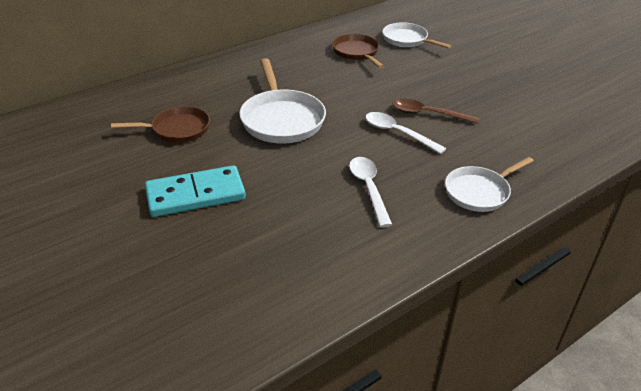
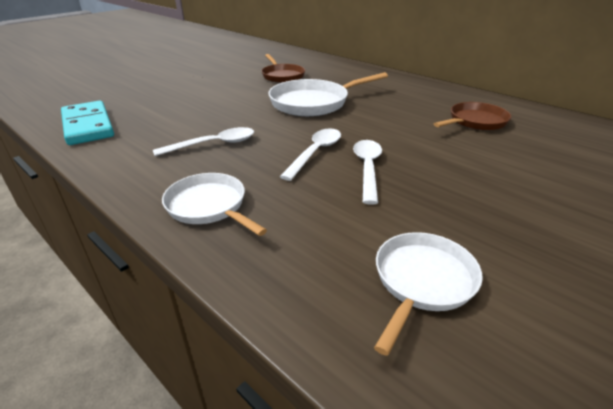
camera: 80 degrees right, 5 degrees down
turquoise domino [145,165,246,217] -> turquoise domino moved to [61,101,114,145]
white pan [382,22,452,49] -> white pan moved to [374,232,483,356]
brown spoon [392,99,480,124] -> white spoon [353,140,382,205]

